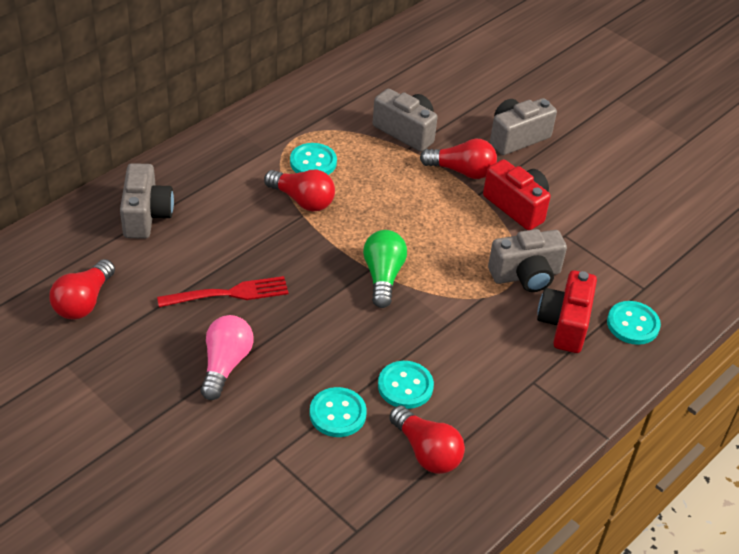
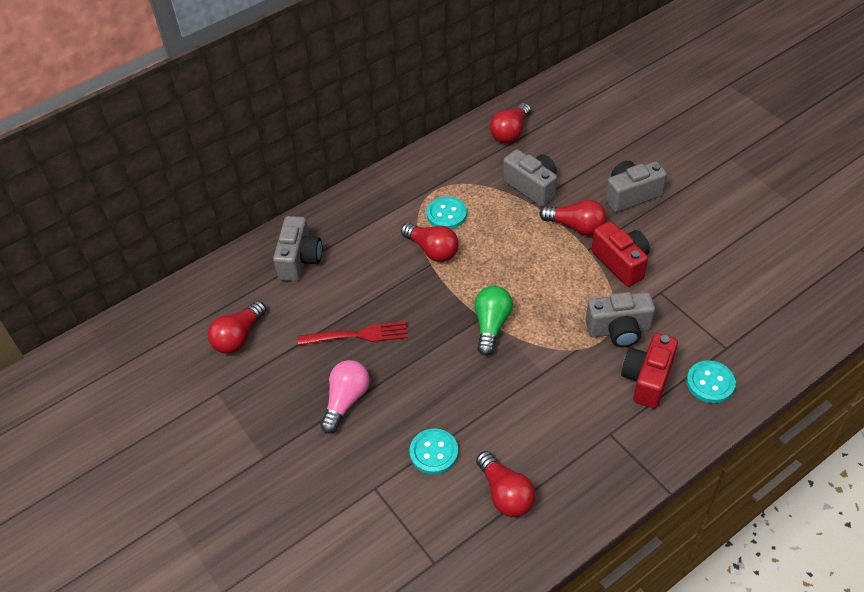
camera: 15 degrees right, 5 degrees up
turquoise button [378,361,434,409] -> none
none -> red light bulb [490,103,531,143]

